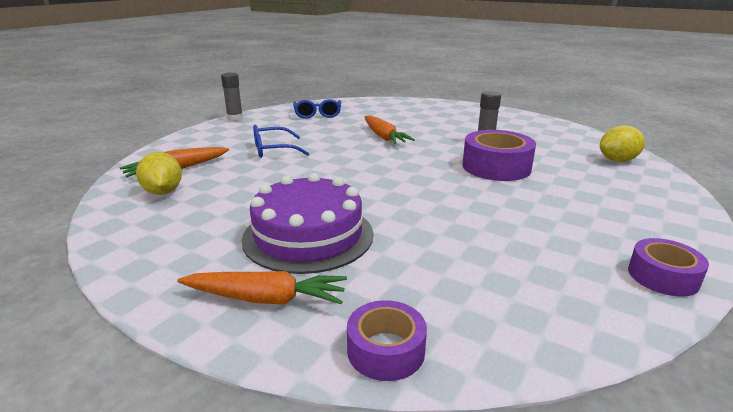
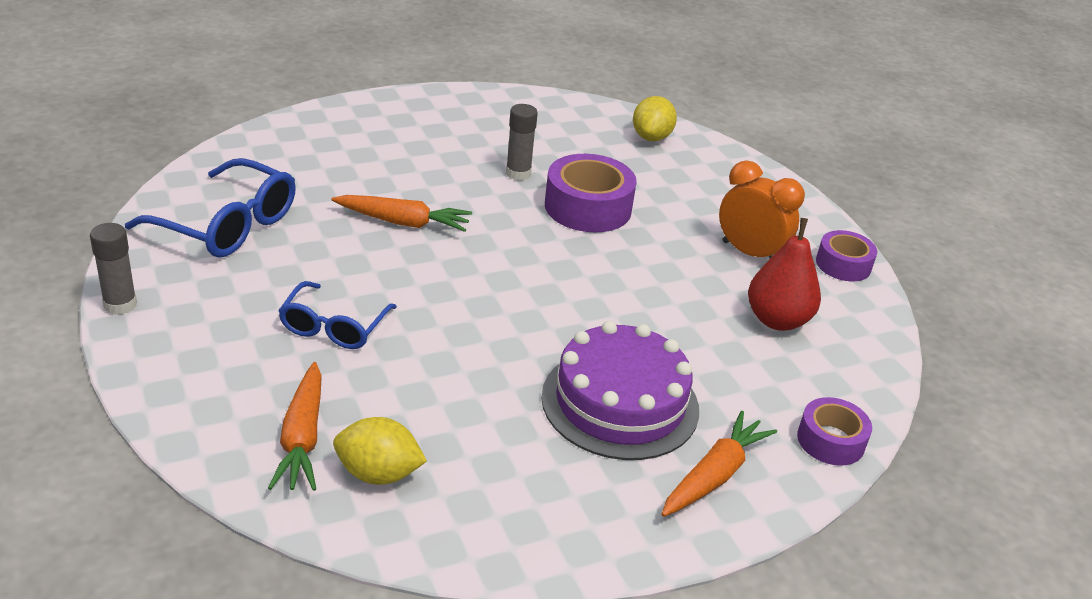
camera: 60 degrees left, 10 degrees up
blue glasses [293,99,341,119] -> blue glasses [125,158,296,258], size x1.55
none -> orange clock [719,160,805,258]
none -> red pear [748,218,821,331]

